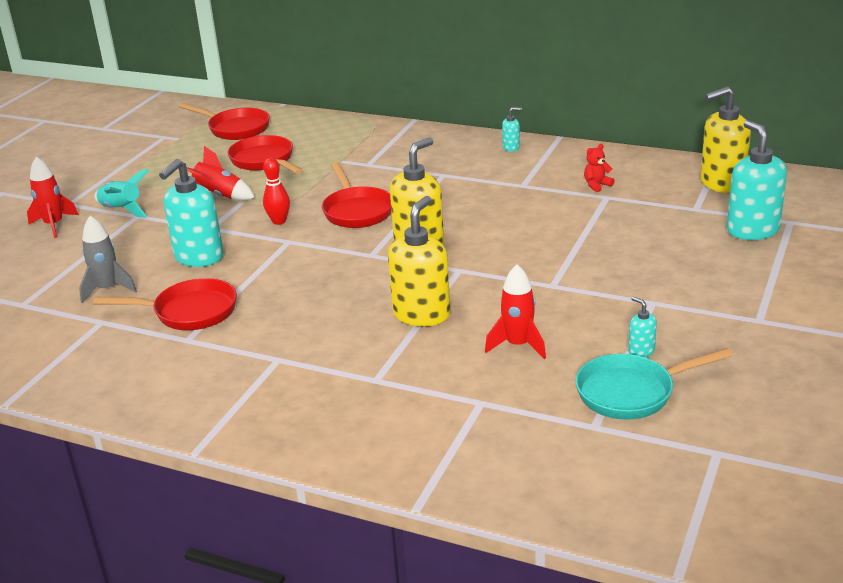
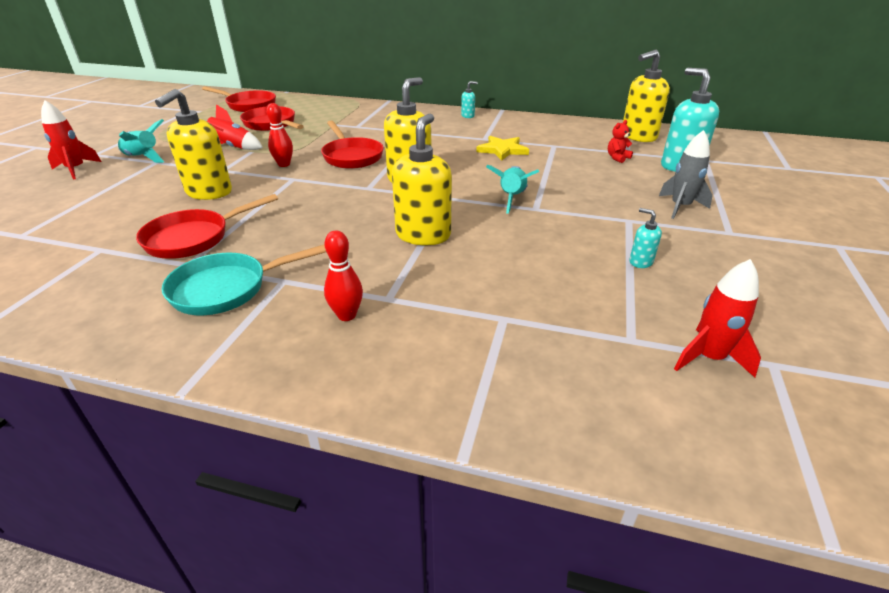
camera: 10 degrees left, 5 degrees up
grey rocket [79,216,137,304] -> grey rocket moved to [659,130,713,219]
red pan [93,278,237,330] -> red pan turned 150 degrees clockwise [136,194,278,259]
turquoise soap dispenser [159,159,223,267] -> yellow soap dispenser [155,89,232,200]
red rocket [485,264,546,359] -> red rocket moved to [674,259,761,377]
turquoise pan [575,348,733,420] -> turquoise pan moved to [162,244,326,315]
red teddy bear [584,144,614,192] -> red teddy bear moved to [608,120,633,163]
none -> red bowling pin [324,230,363,321]
none -> yellow star [476,136,529,161]
none -> turquoise rocket [486,165,539,214]

